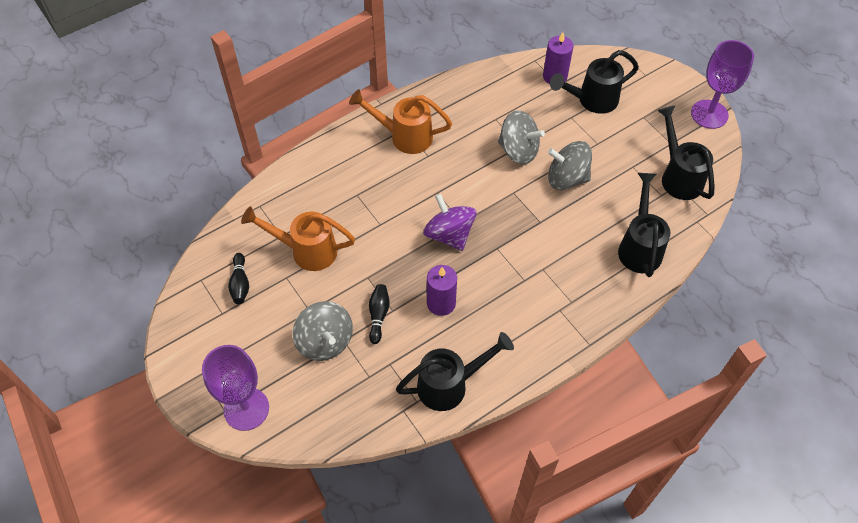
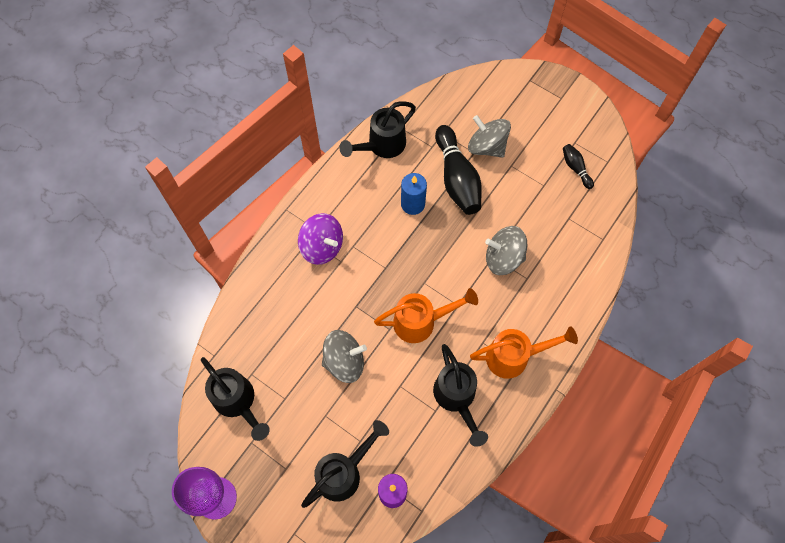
camera: 160 degrees right, 10 degrees up
purple goblet [202,345,269,431] -> none
orange watering can [241,206,355,271] -> orange watering can moved to [374,288,478,343]
black bowling pin [369,284,390,344] -> black bowling pin [435,125,482,215], size x2.06
purple spinning top [423,194,477,251] -> purple spinning top moved to [298,213,343,265]
purple candle [427,265,457,316] -> blue candle [401,173,427,215]
grey spinning top [498,110,545,165] -> grey spinning top moved to [485,226,527,275]
black watering can [618,173,670,277] -> black watering can moved to [433,344,488,447]

